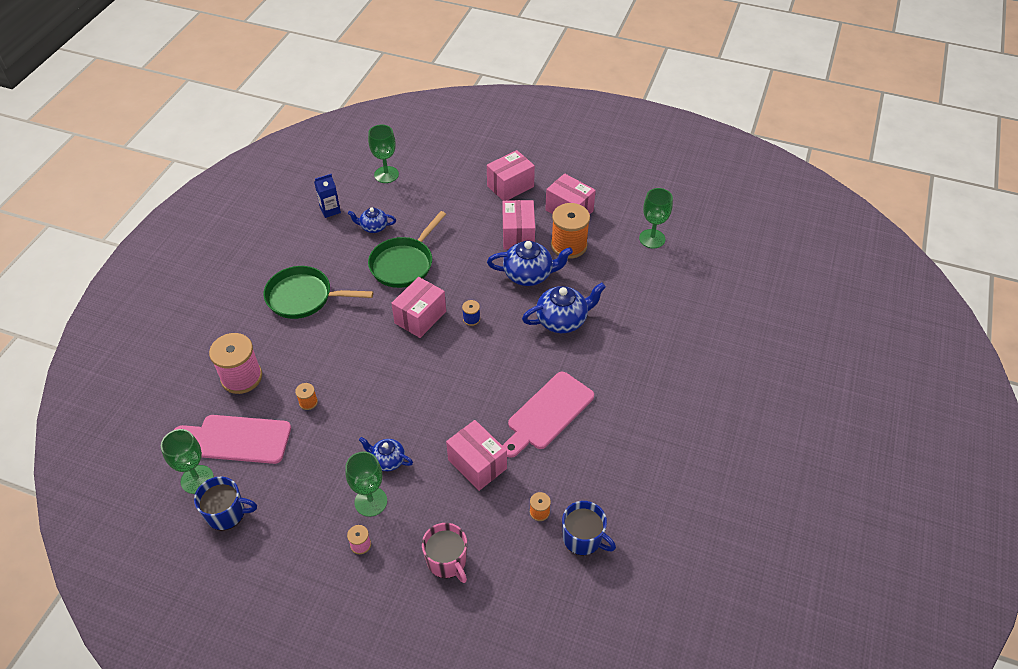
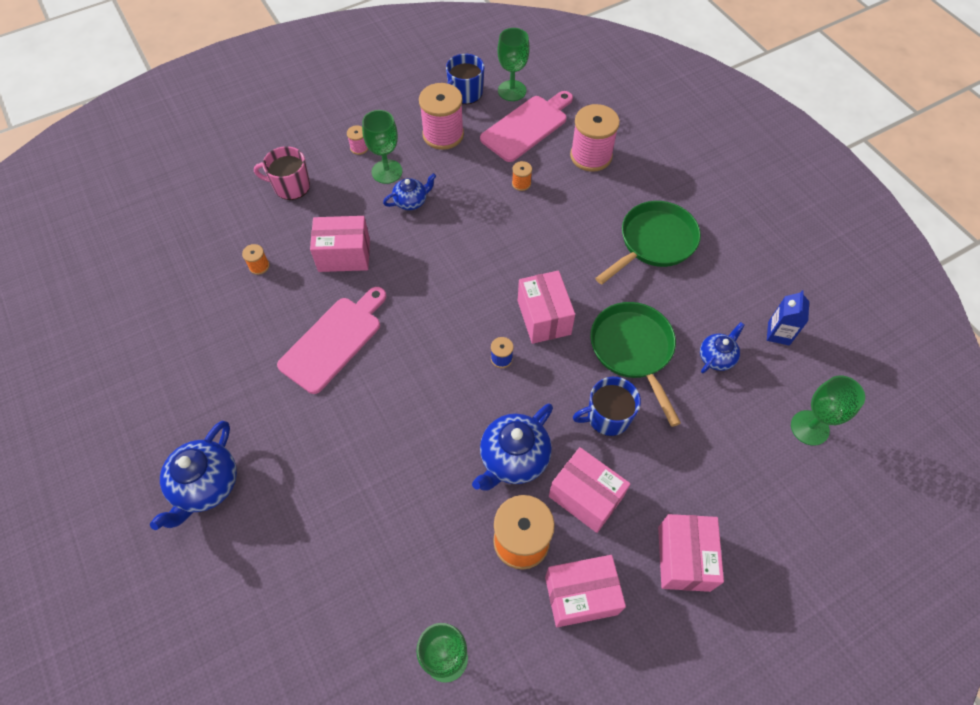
camera: 130 degrees right, 10 degrees up
pink cutting board [503,372,594,458] -> pink cutting board turned 45 degrees clockwise [277,287,386,394]
blue teapot [522,283,606,333] -> blue teapot moved to [150,421,237,530]
blue mug [562,501,616,555] -> blue mug moved to [573,377,641,436]
none -> pink spool [419,83,464,150]

